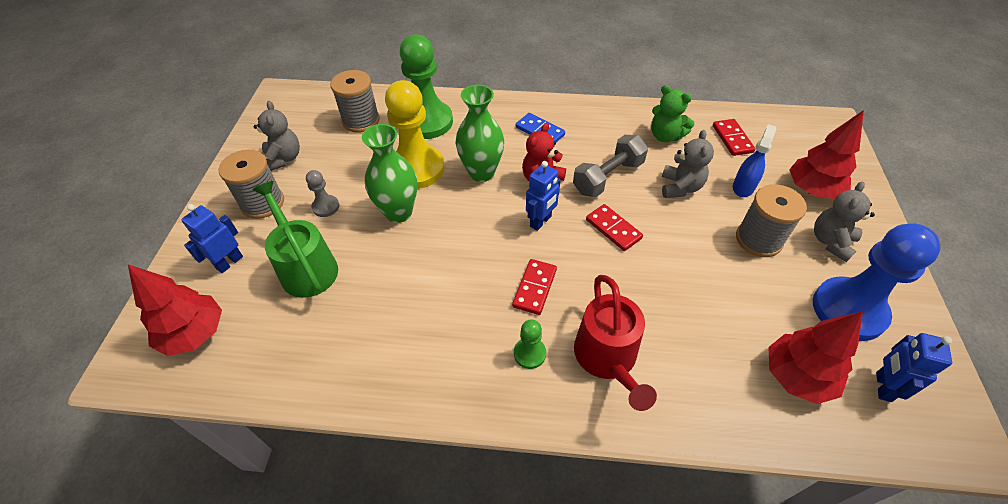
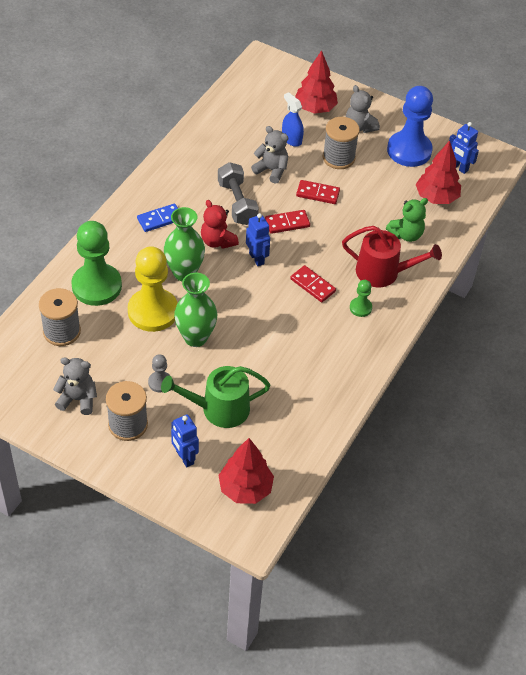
camera: 70 degrees left, 0 degrees up
green teddy bear [651,85,694,142] -> green teddy bear moved to [386,198,428,242]
red domino [713,119,755,156] -> red domino moved to [296,180,340,204]

